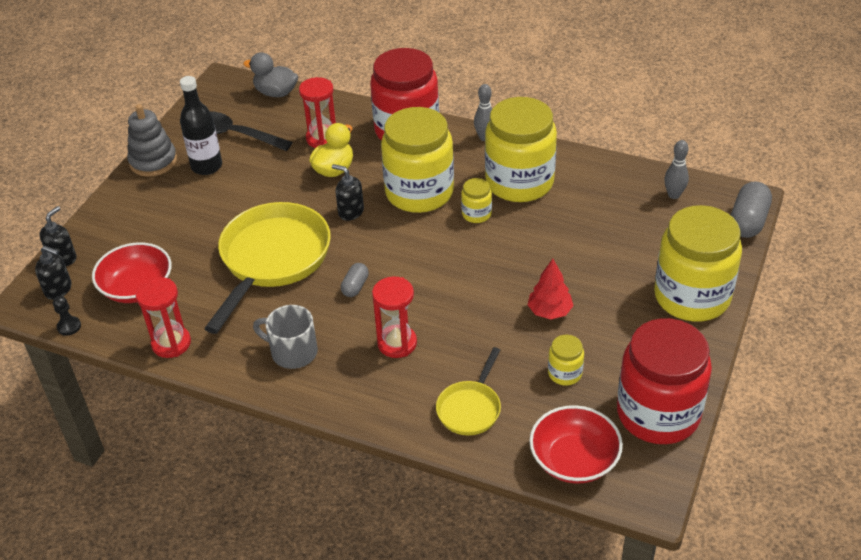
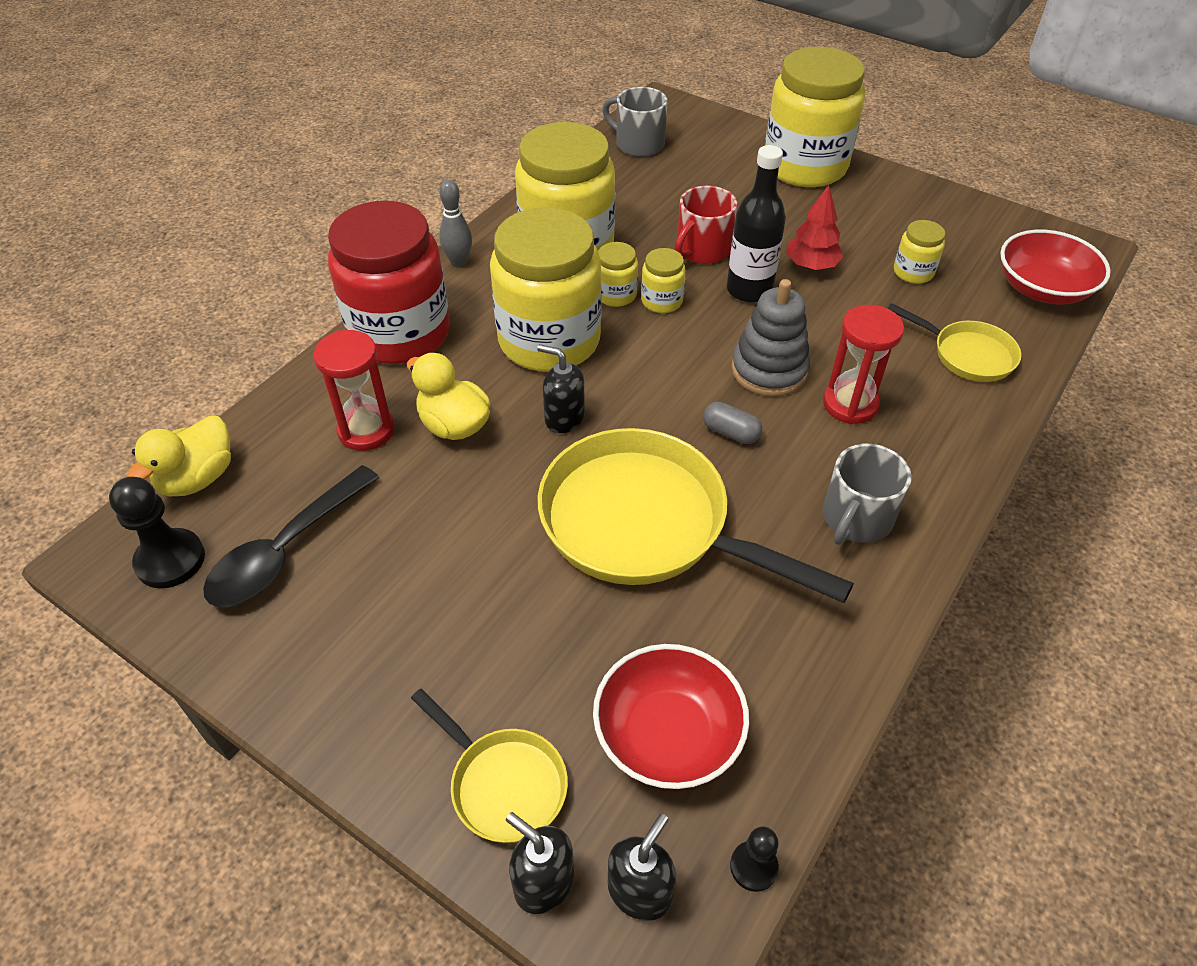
camera: 80 degrees left, 5 degrees up
grey stacking toy [127,104,177,177] -> grey stacking toy moved to [731,279,810,397]
red hourglass [136,277,191,358] -> none
black bottle [180,76,222,175] -> black bottle moved to [727,145,786,303]
grey duck [243,52,298,97] -> yellow duck [127,416,231,496]
black soap dispenser [332,164,364,221] -> black soap dispenser turned 75 degrees clockwise [537,344,585,433]
red jar [617,318,712,444] -> none
grey bowling pin [664,140,689,199] -> grey mug [602,87,667,157]
grey capsule [731,181,772,238] -> none
none -> black pawn [109,477,205,589]
none -> yellow pan [411,689,568,843]
none -> yellow jar [641,248,686,313]
none -> red mug [675,186,737,264]

